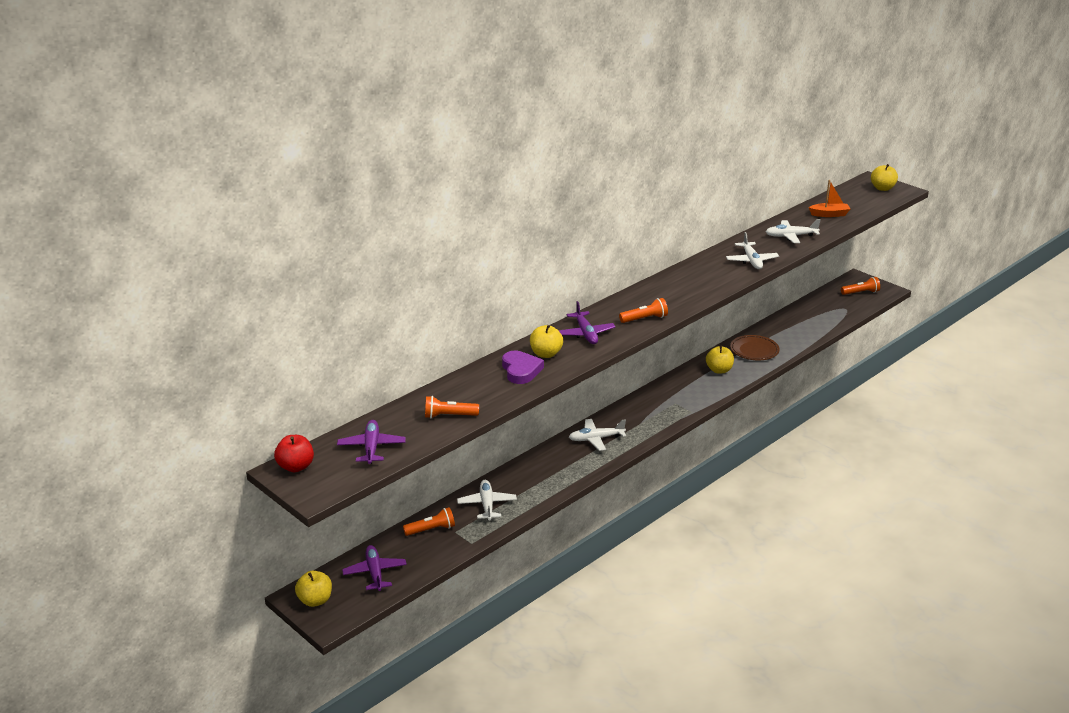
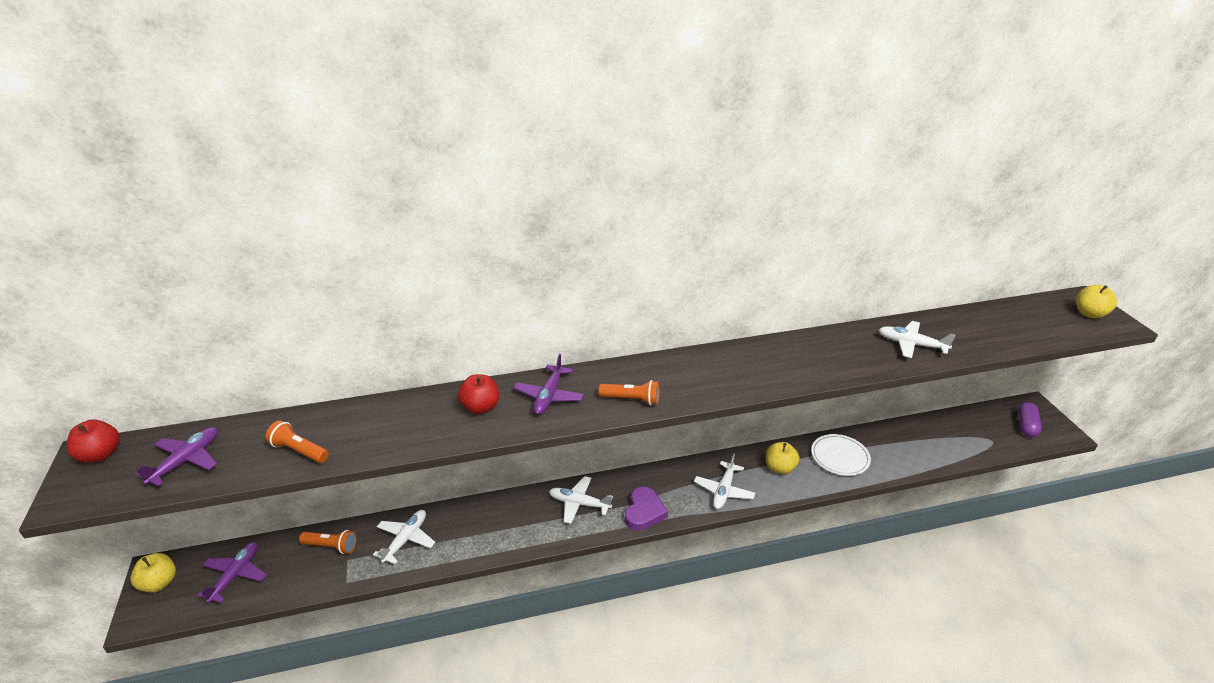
camera: 30 degrees right, 5 degrees up
purple heart [502,351,544,384] -> purple heart moved to [625,487,668,531]
yellow apple [530,325,563,358] -> red apple [458,374,499,414]
white plane [726,232,779,269] -> white plane moved to [694,454,755,509]
brown plate [730,335,780,361] -> white plate [811,434,871,476]
orange boat [809,180,850,217] -> none
orange flashlight [841,277,880,295] -> purple capsule [1018,402,1042,437]

